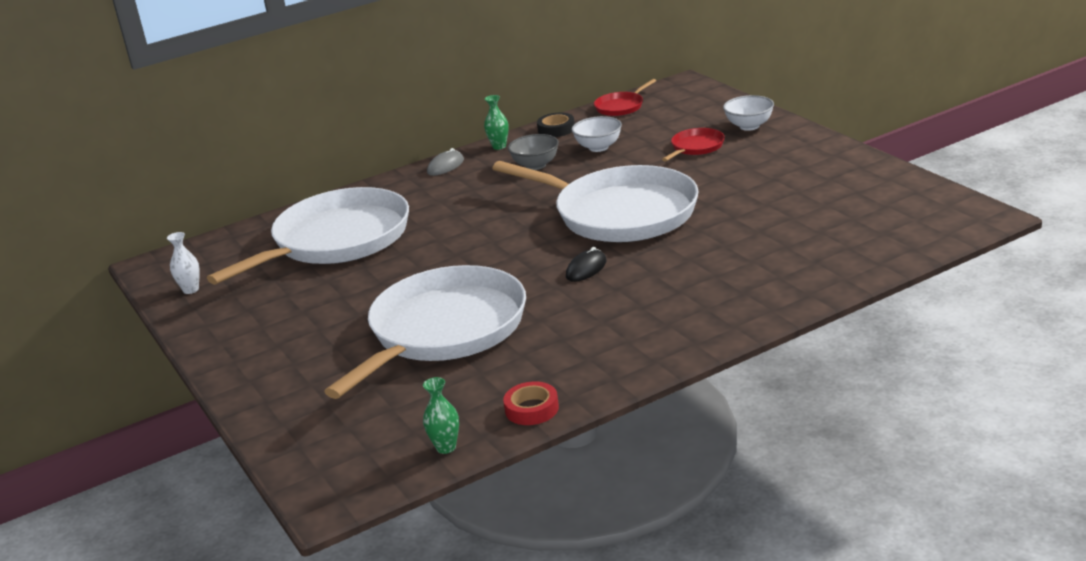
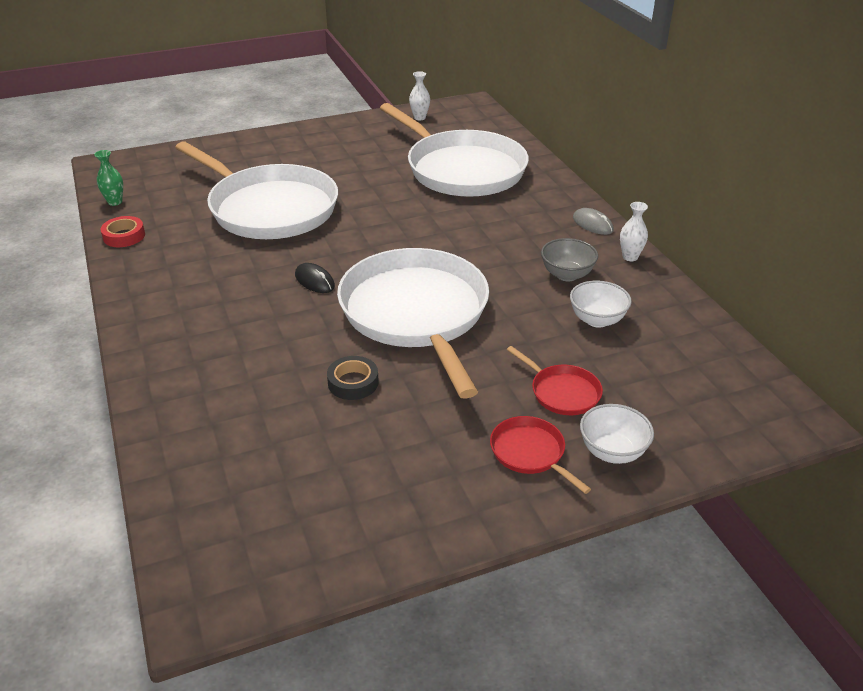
camera: 95 degrees right, 10 degrees up
green vase [484,95,509,150] -> white vase [620,202,648,261]
white pan [492,161,699,242] -> white pan turned 120 degrees clockwise [337,248,489,399]
black tape [537,113,575,137] -> black tape moved to [327,356,379,400]
red pan [594,79,657,116] -> red pan moved to [490,416,591,494]

